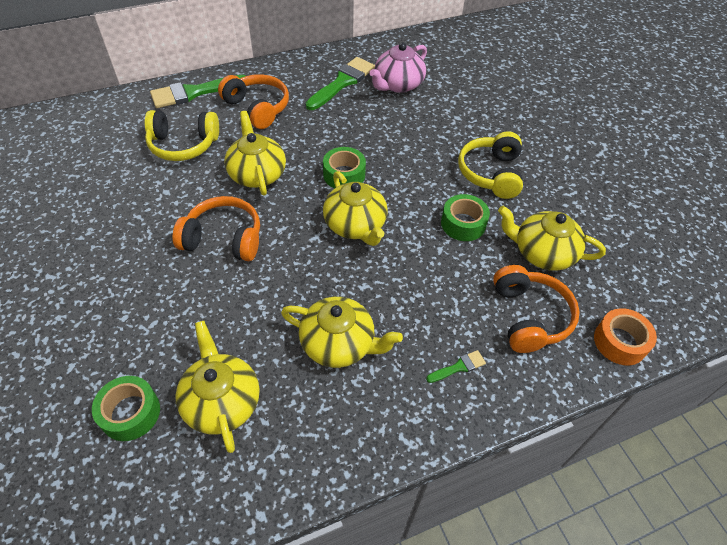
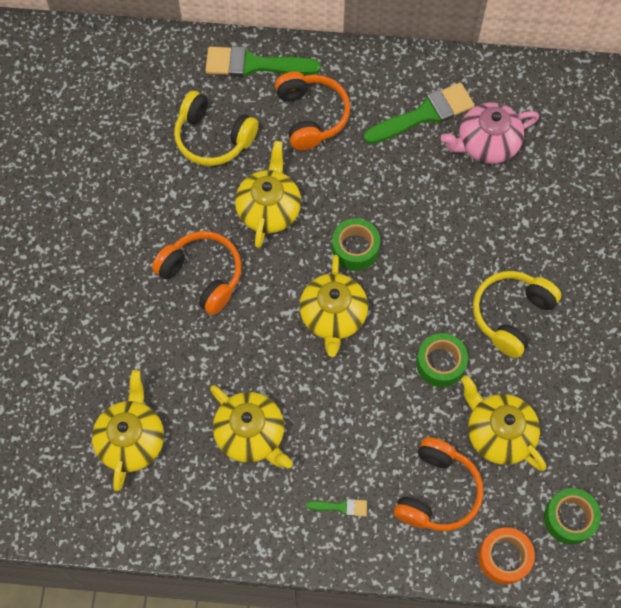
camera: 30 degrees right, 15 degrees up
green tape [92,376,160,441] -> green tape moved to [544,488,601,545]

